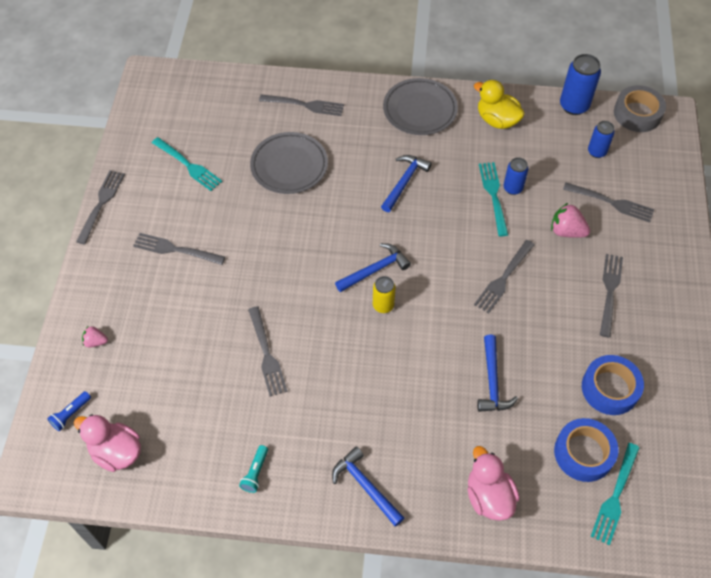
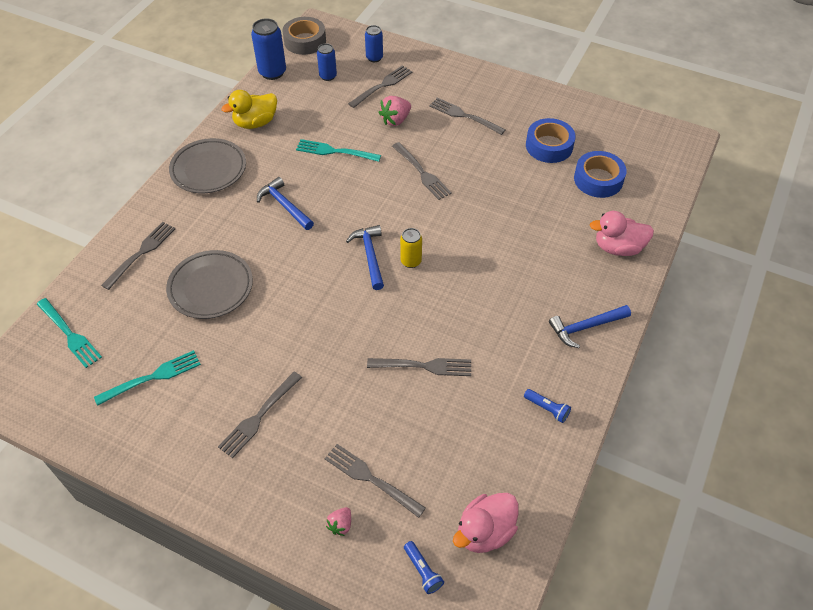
camera: 70 degrees left, 5 degrees down
grey fork [76,170,125,244] -> grey fork moved to [324,444,426,518]
turquoise flashlight [239,445,268,493] -> blue flashlight [524,389,571,423]
blue hammer [477,335,518,412] -> none
blue can [504,157,528,195] -> blue can moved to [365,25,383,62]
turquoise fork [590,443,640,545] -> turquoise fork moved to [37,298,102,368]

